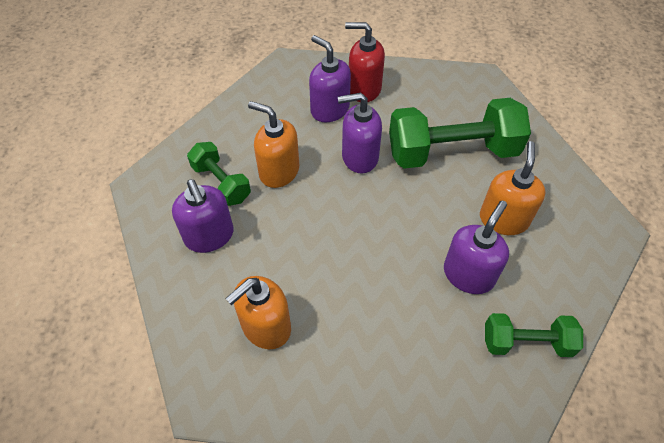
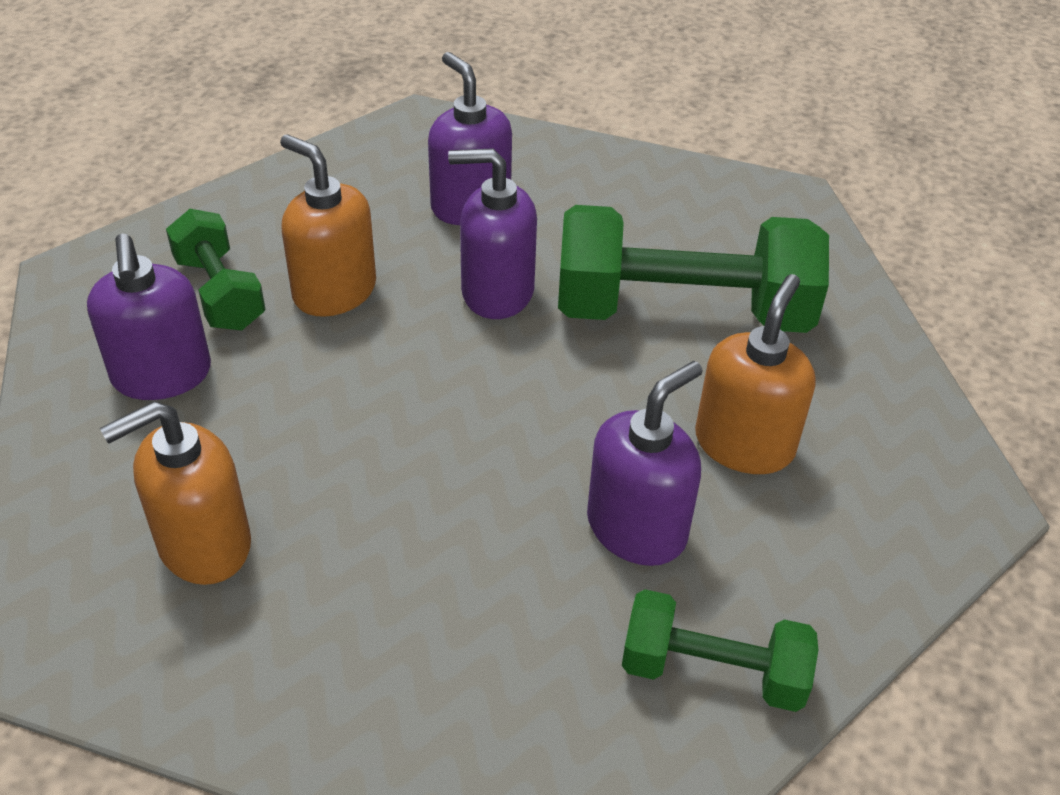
camera: 10 degrees right, 10 degrees down
red soap dispenser [345,22,385,102] -> none

